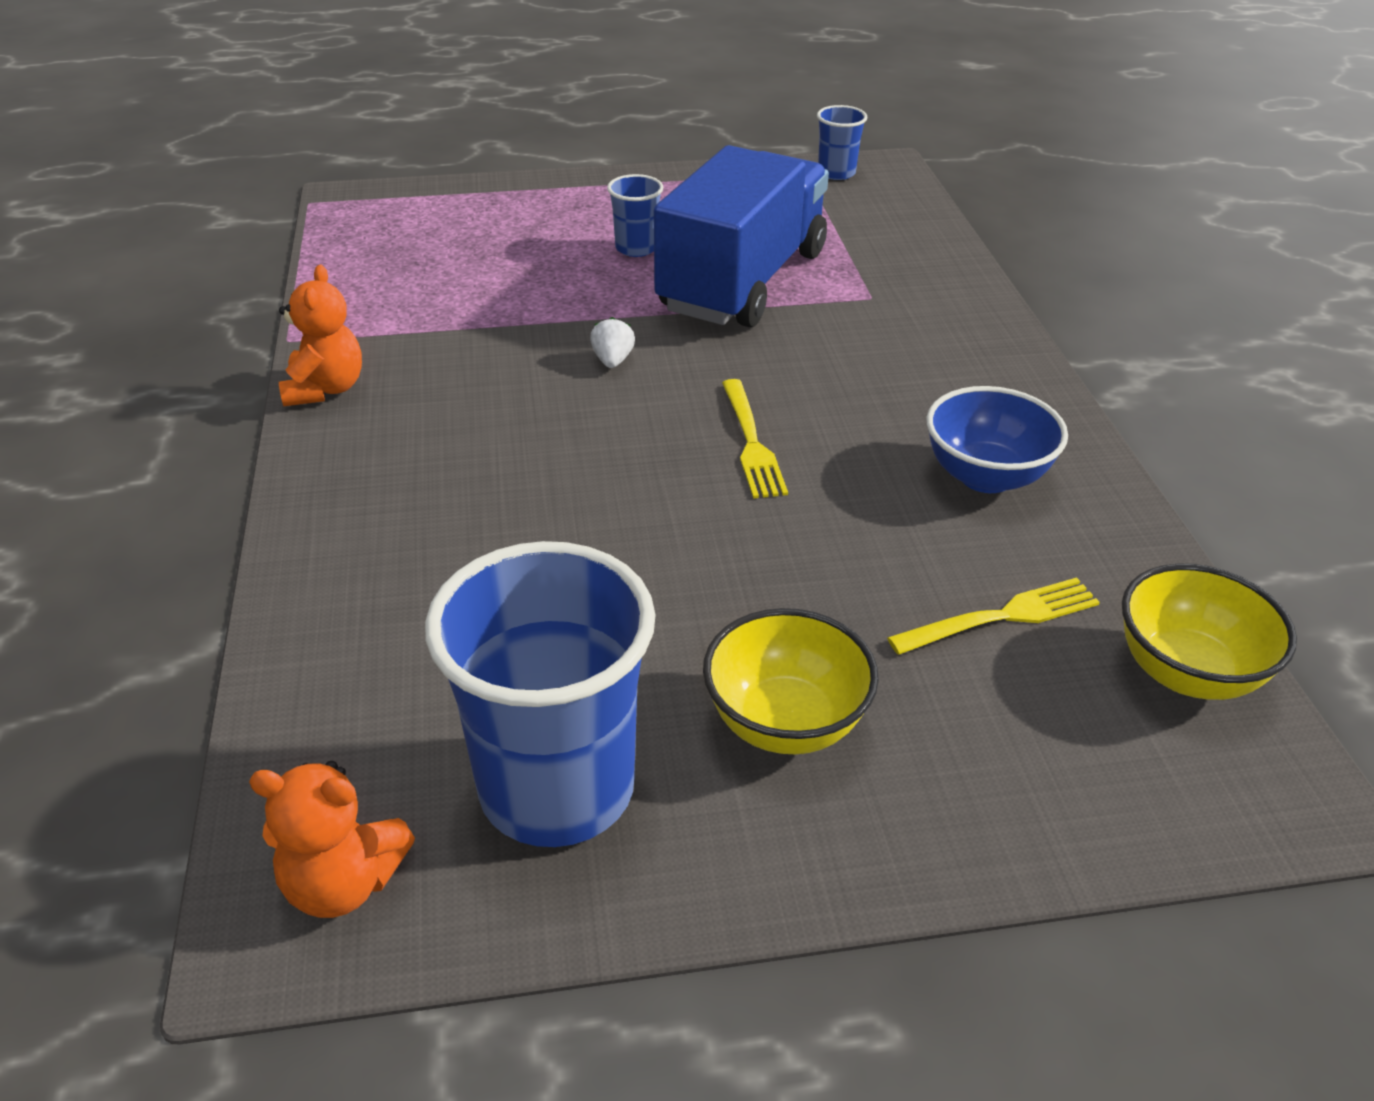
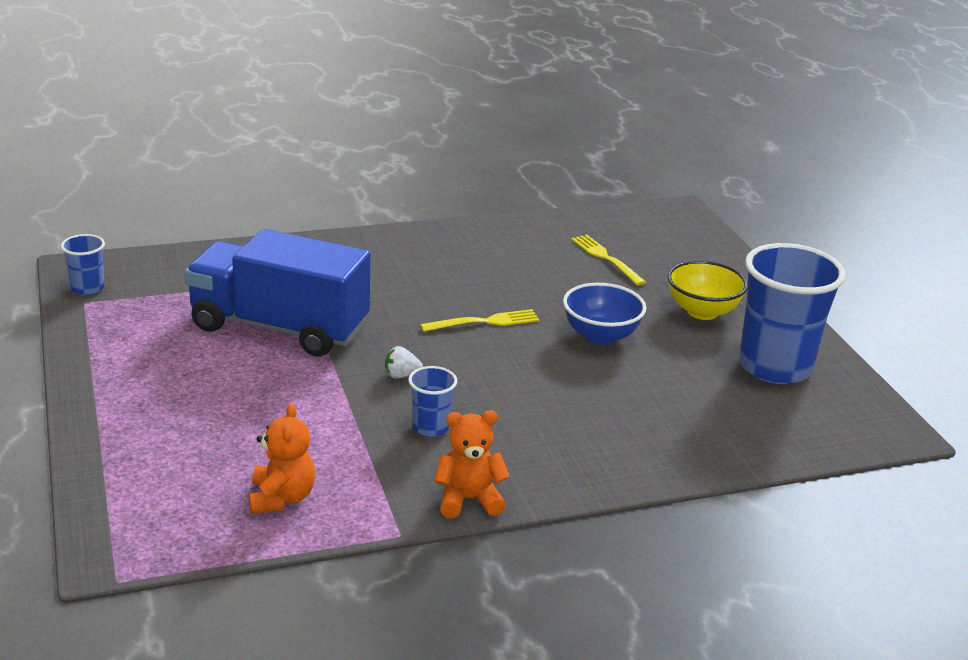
camera: 100 degrees left, 10 degrees down
orange teddy bear [249,761,415,918] -> orange teddy bear moved to [249,403,315,514]
blue cup [607,174,663,257] -> blue cup moved to [408,366,457,437]
blue bowl [927,386,1068,493] -> blue bowl moved to [563,283,646,345]
yellow bowl [1122,564,1297,700] -> none

